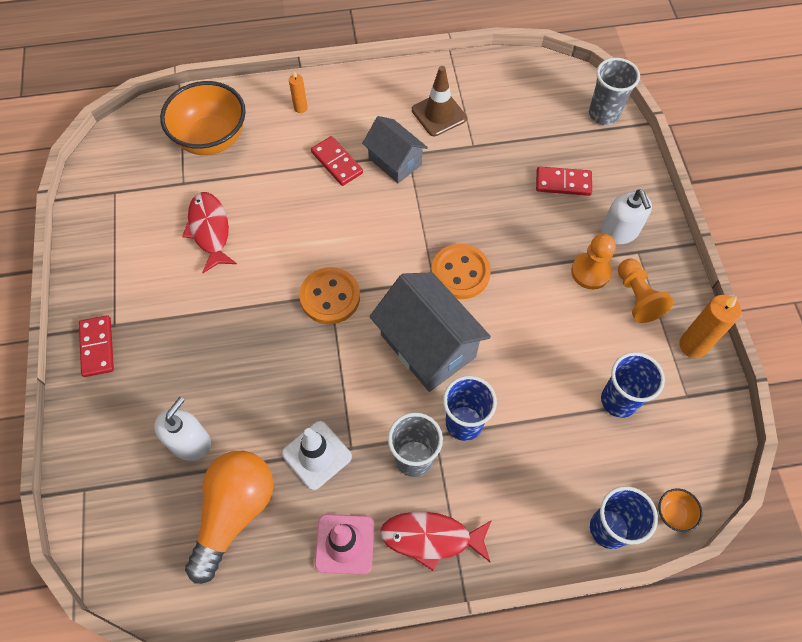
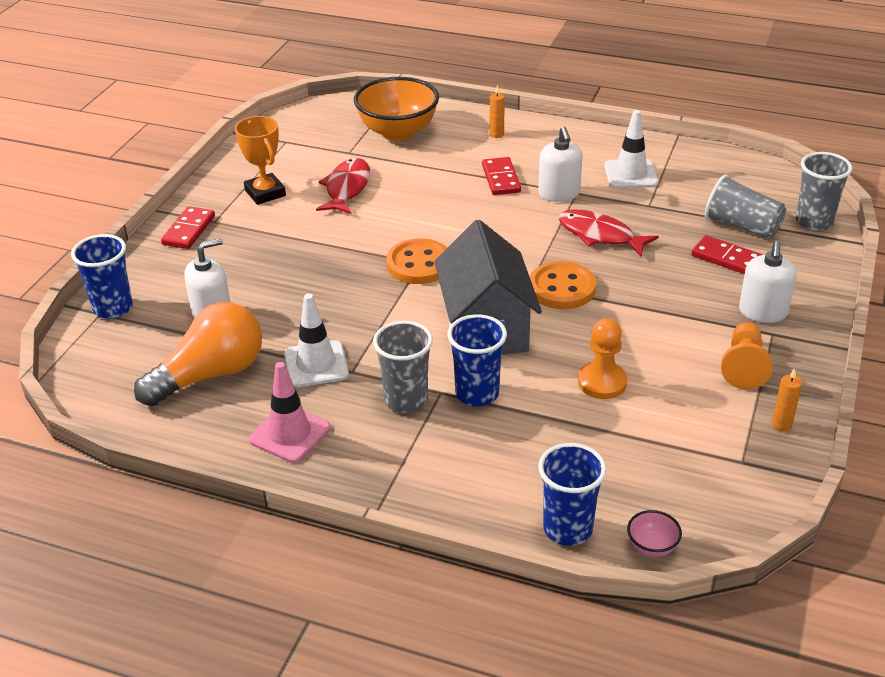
camera: 30 degrees right, 25 degrees down
grey house [362,116,428,183] -> white soap dispenser [538,126,583,202]
red fish [380,512,492,571] -> red fish moved to [558,209,659,257]
brown traffic cone [412,66,467,136] -> white traffic cone [604,110,658,189]
orange pawn [571,234,616,289] -> orange pawn moved to [578,318,627,399]
blue cup [601,352,665,418] -> blue cup moved to [71,234,133,319]
orange bowl [659,488,702,532] -> pink bowl [627,510,682,557]
orange candle [679,295,742,358] -> orange candle [772,368,802,432], size x0.56
none -> orange trophy [235,116,286,205]
none -> grey cup [705,174,786,239]

